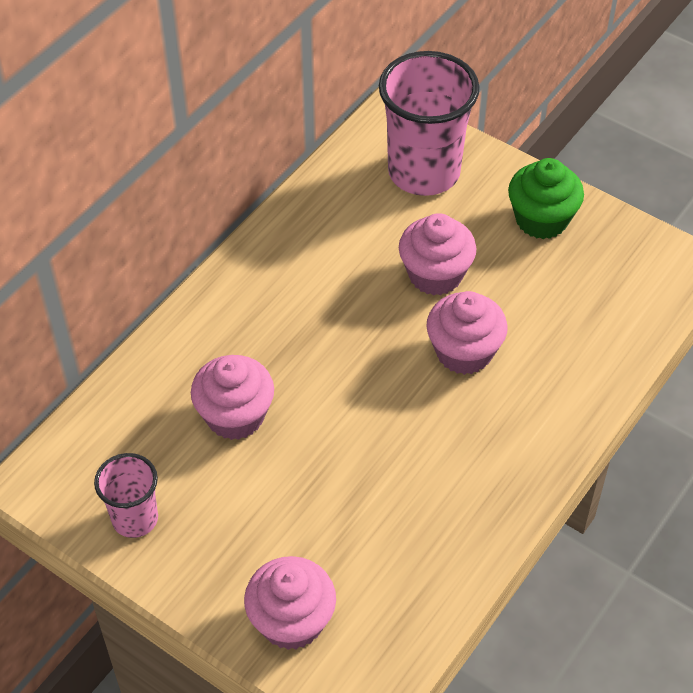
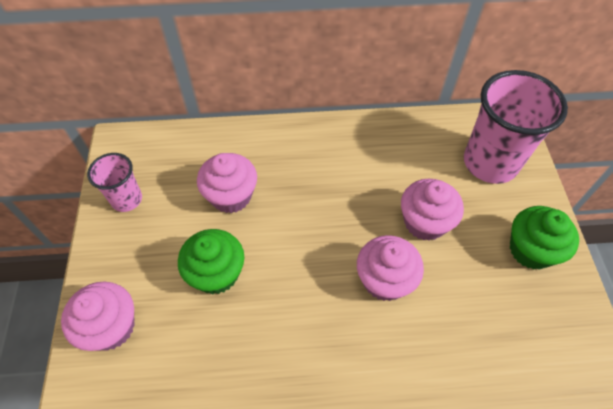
camera: 50 degrees right, 5 degrees up
none -> green cupcake [178,229,244,294]

